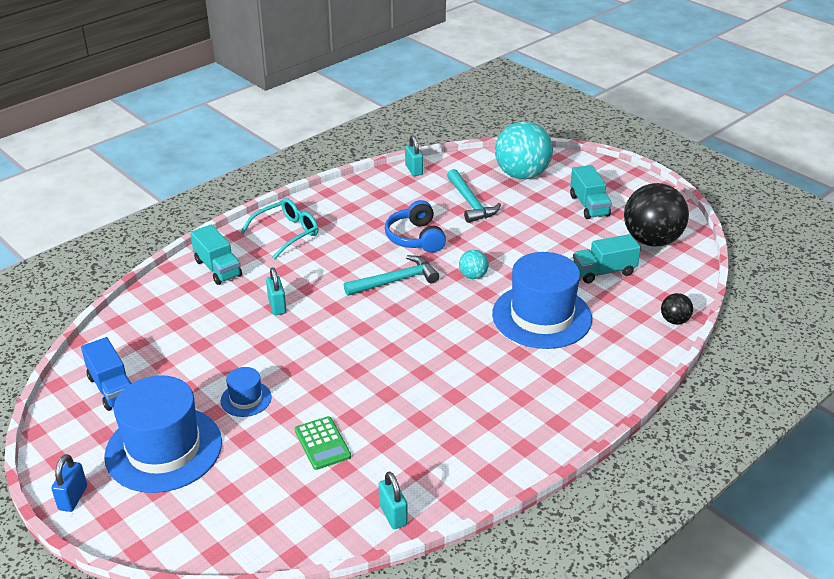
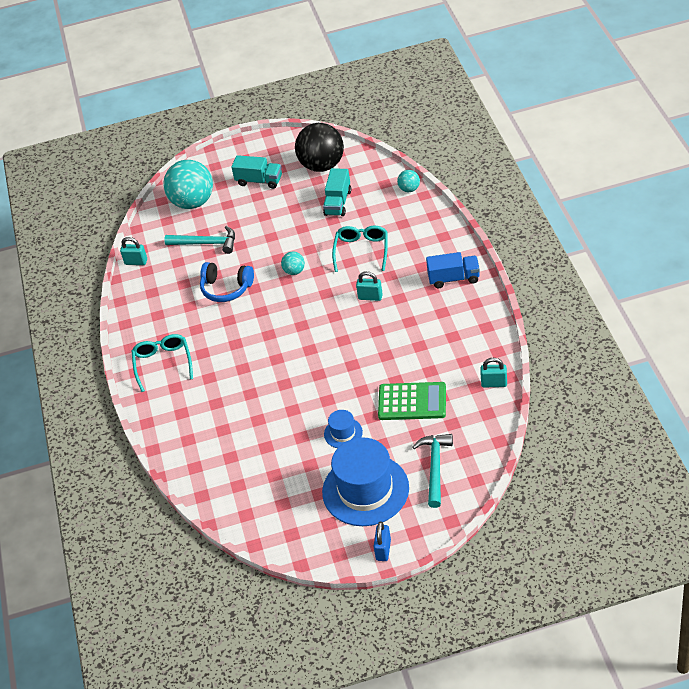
camera: 55 degrees left, 10 degrees up
blue padlock [51,454,87,512] -> blue padlock turned 60 degrees clockwise [374,522,391,561]
blue truck [81,337,131,411] -> blue truck moved to [426,252,480,288]
turquoise truck [190,225,242,285] -> none
turquoise padlock [266,267,286,315] -> turquoise padlock moved to [356,271,383,301]
green calculator [295,416,351,470] -> green calculator [378,382,446,420], size x1.51
turquoise hammer [344,255,439,296] -> turquoise hammer moved to [412,434,453,508]
blue hat [492,252,592,349] -> turquoise glasses [332,226,388,272]
black ball [661,293,693,325] -> turquoise ball [397,170,420,192]

